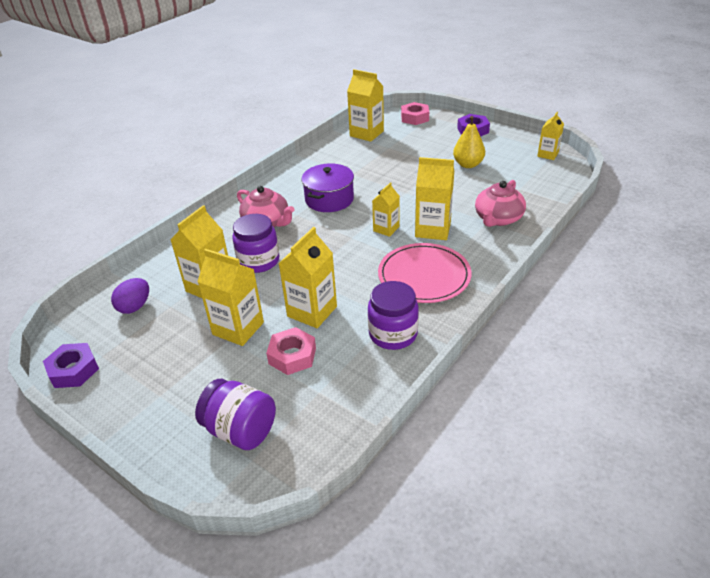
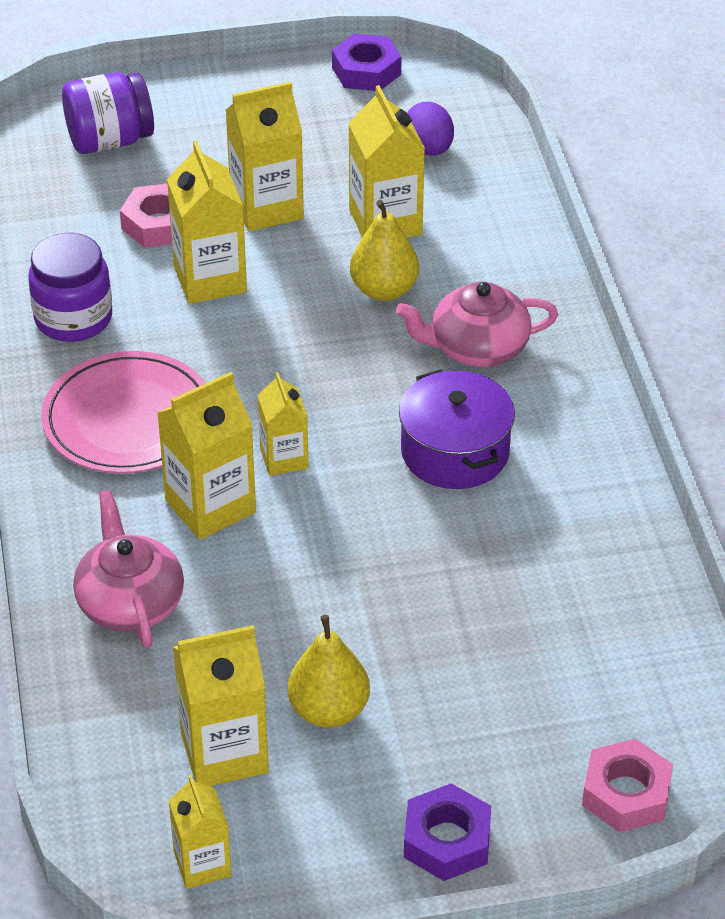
camera: 130 degrees right, 5 degrees up
purple jar [232,214,280,273] -> yellow pear [350,200,419,301]
yellow carton [347,69,384,142] -> yellow carton moved to [173,625,269,786]

